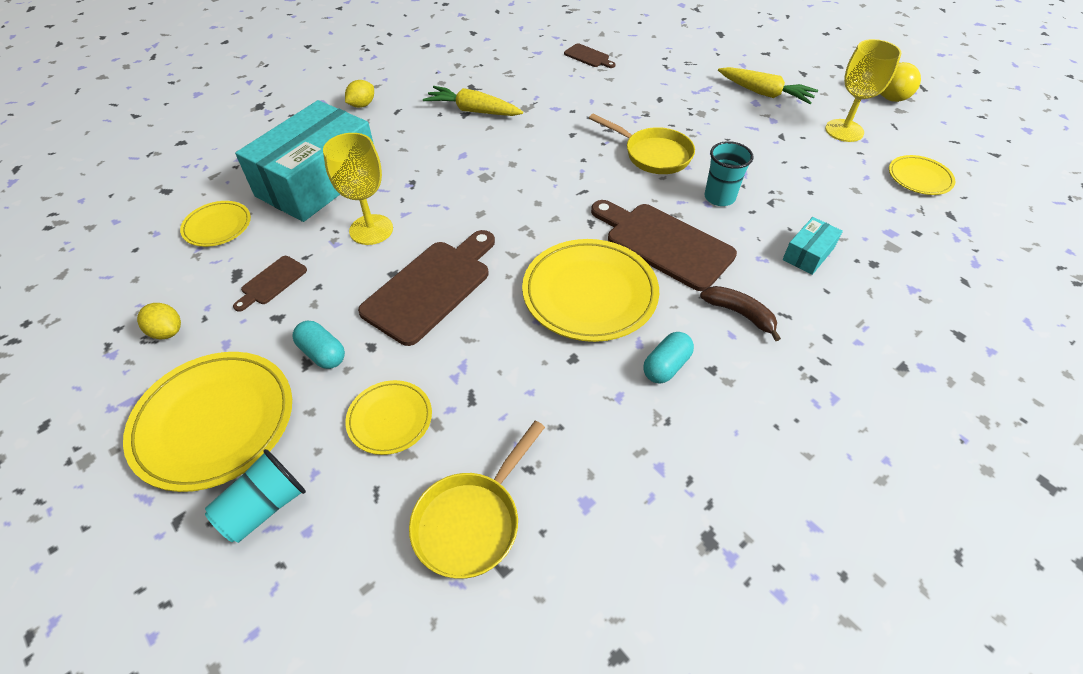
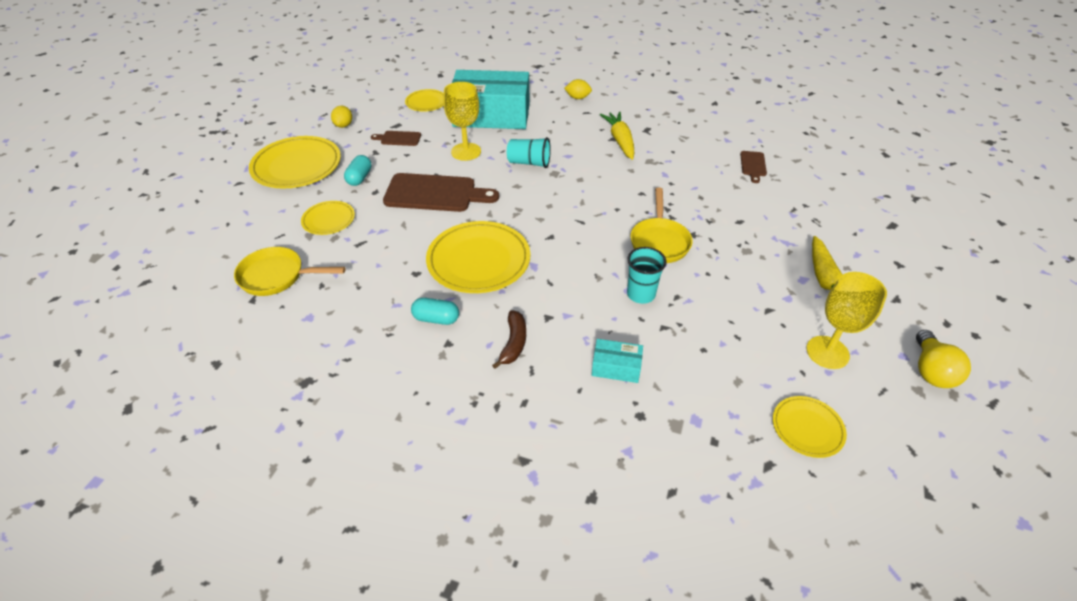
camera: 60 degrees right, 5 degrees down
turquoise cup [205,449,306,543] -> turquoise cup moved to [507,137,551,168]
brown cutting board [591,200,737,291] -> none

